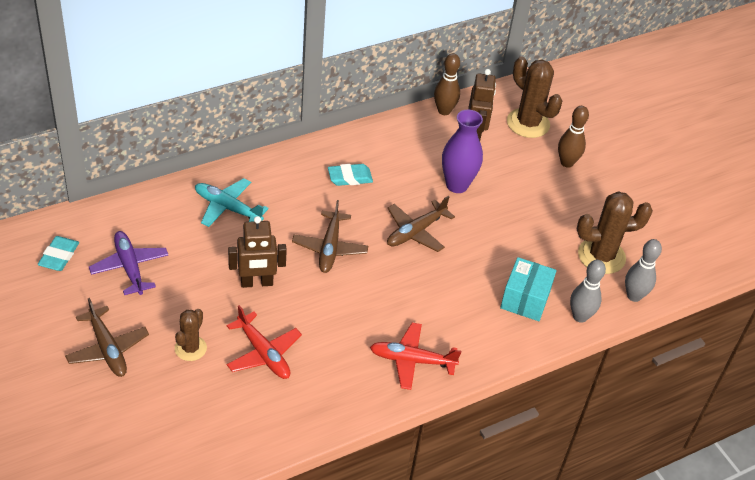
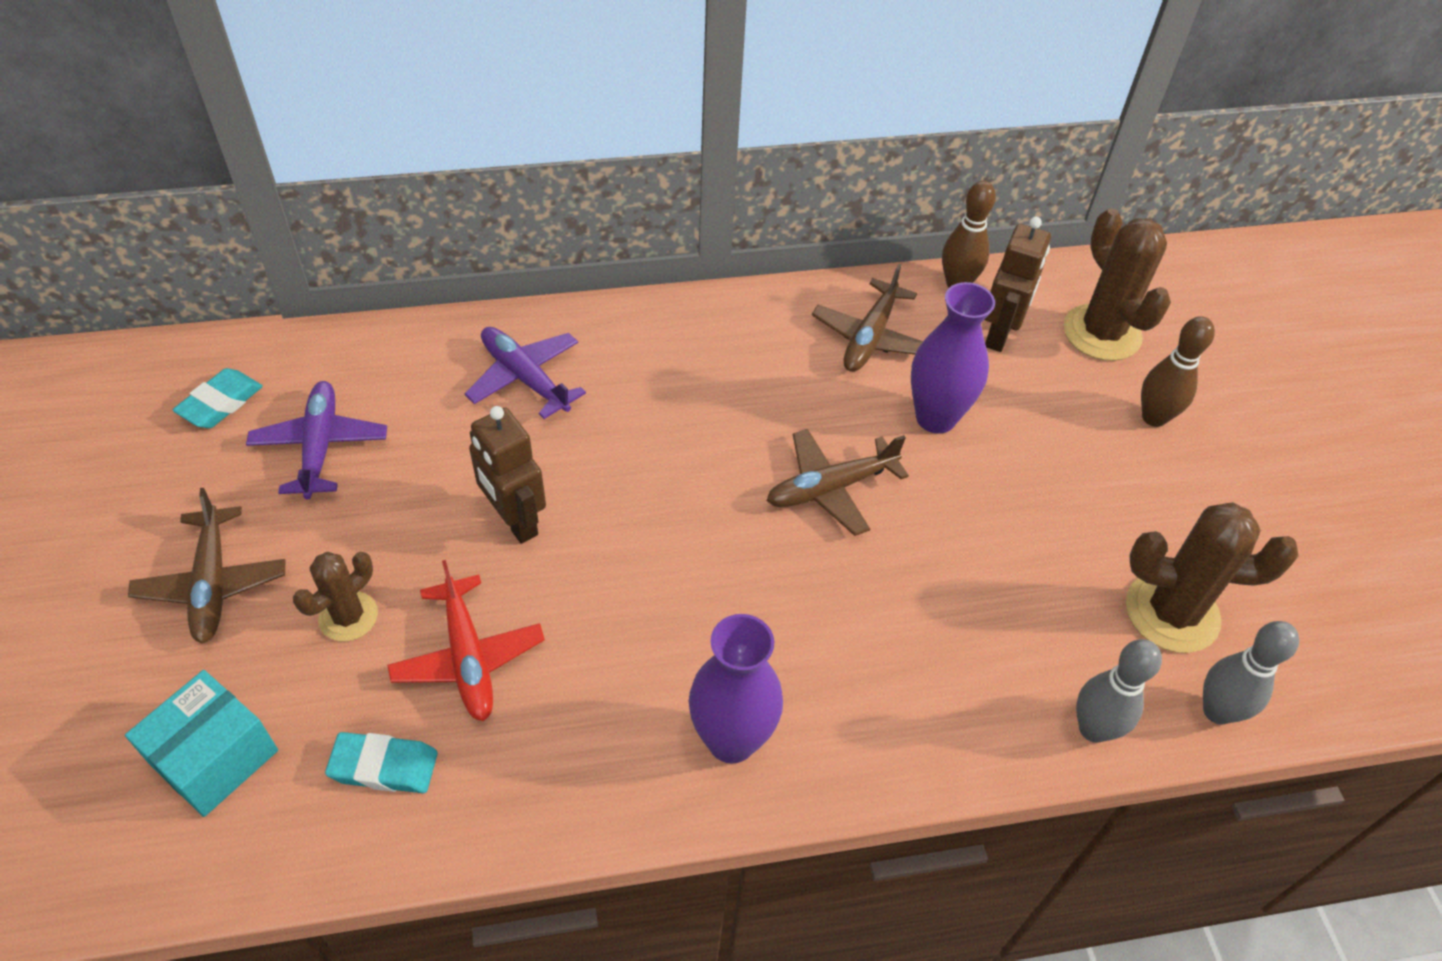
camera: 20 degrees right, 5 degrees up
turquoise plane [195,178,269,227] -> purple plane [464,327,586,419]
brown robot [228,216,287,288] -> brown robot turned 45 degrees clockwise [469,406,546,544]
brown plane [292,200,368,273] -> brown plane moved to [812,264,923,372]
turquoise eraser [328,164,373,186] -> turquoise eraser moved to [325,732,438,793]
red plane [370,323,461,390] -> purple vase [689,614,783,764]
turquoise box [500,257,557,321] -> turquoise box moved to [125,670,278,817]

